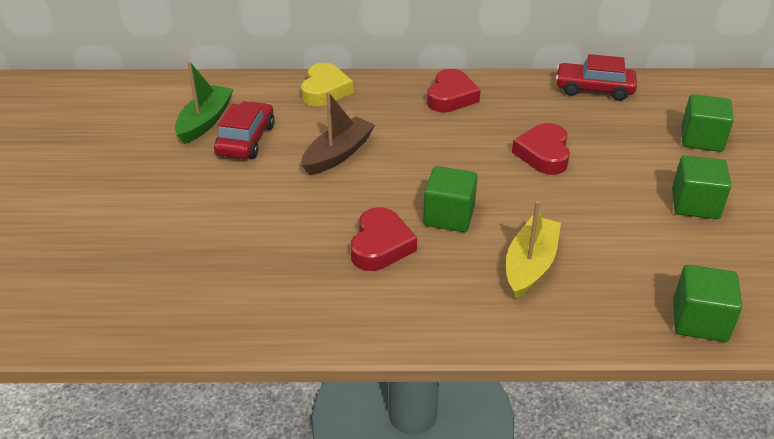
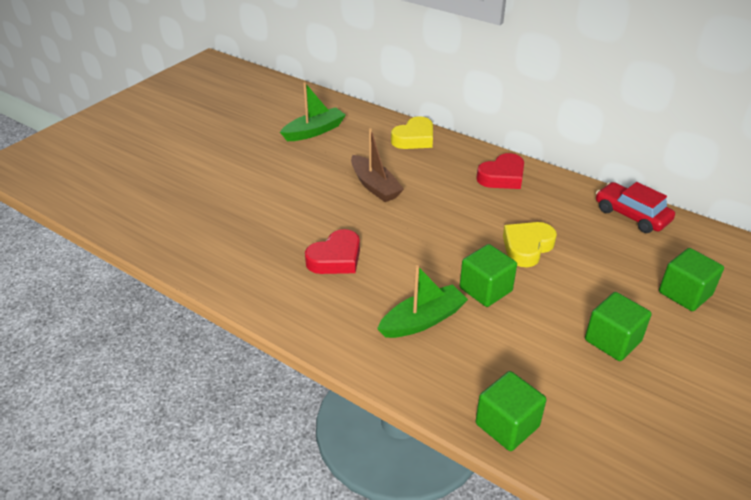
camera: 35 degrees right, 0 degrees up
red car [214,101,275,159] -> none
brown boat [301,92,375,175] -> brown boat turned 75 degrees clockwise [351,128,404,202]
green cube [423,166,477,232] -> green cube moved to [460,244,517,307]
yellow boat [506,201,561,299] -> green boat [377,265,468,338]
red heart [512,123,570,175] -> yellow heart [503,222,557,267]

